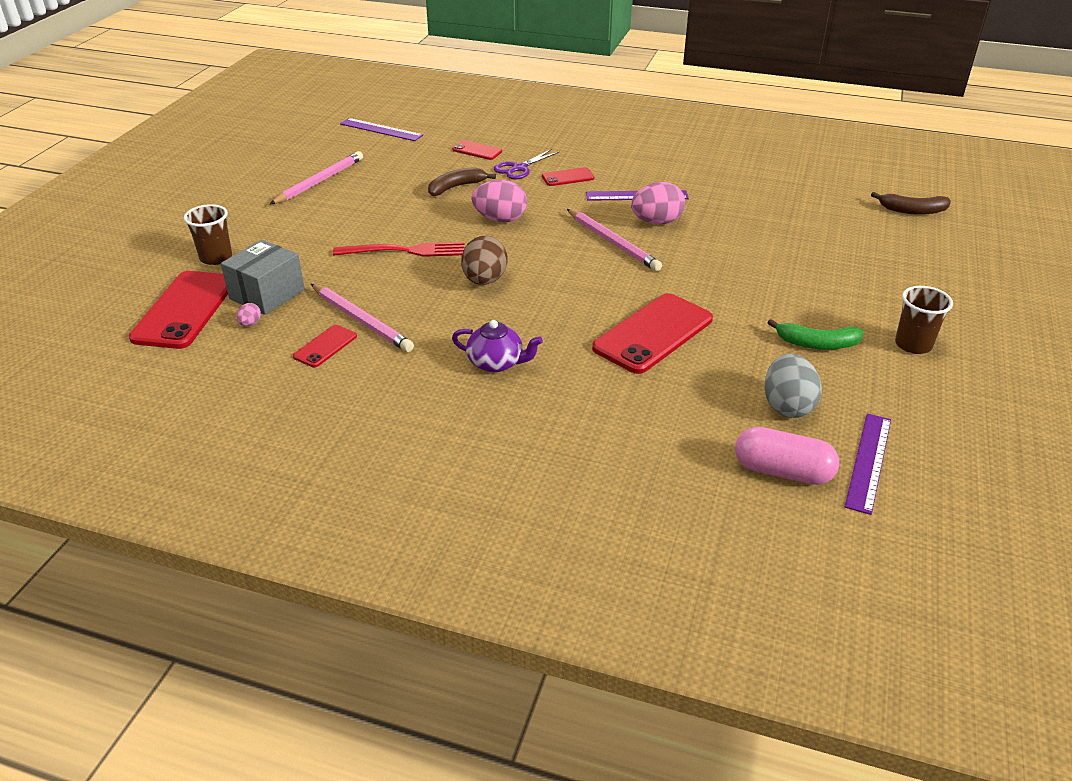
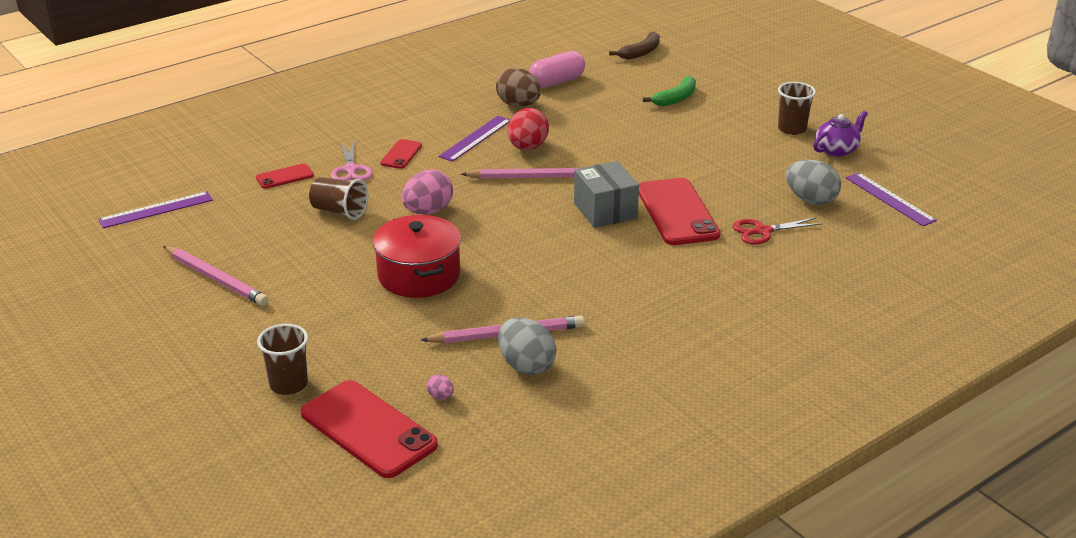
camera: 55 degrees left, 5 degrees down
grey box [221,240,305,315] -> grey box moved to [574,161,639,228]
pink pencil [270,151,363,204] -> pink pencil turned 150 degrees clockwise [163,246,268,306]
red phone [293,325,357,367] -> grey egg [498,317,556,375]
red fork [333,242,465,257] -> red pot [372,215,461,298]
brown banana [428,167,496,196] -> brown cup [309,177,369,220]
purple teapot [452,320,543,372] -> purple teapot moved to [813,111,868,157]
brown egg [461,236,508,285] -> brown egg moved to [496,68,541,107]
purple scissors [494,149,559,179] -> pink scissors [331,141,372,181]
pink egg [631,182,685,225] -> red egg [508,108,549,150]
pink capsule [735,427,839,485] -> pink capsule moved to [529,51,585,88]
green banana [768,319,863,350] -> green banana moved to [643,76,696,106]
none -> red scissors [733,217,823,245]

